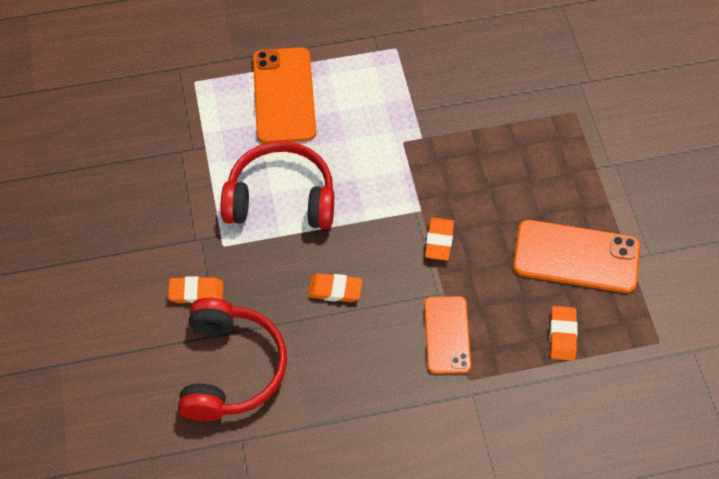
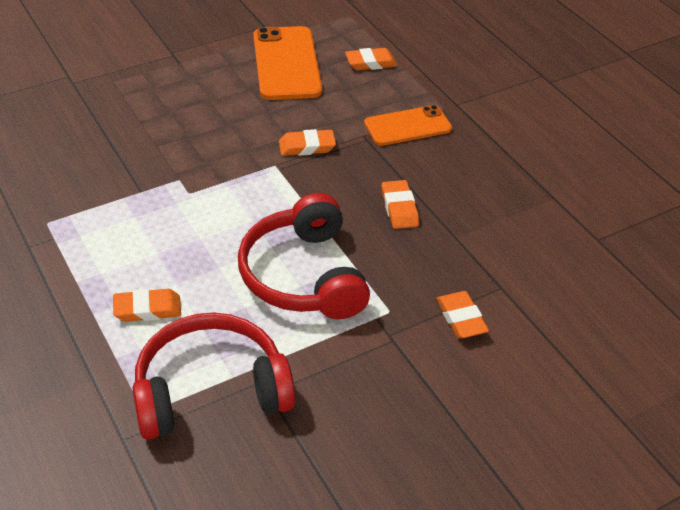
camera: 110 degrees left, 15 degrees down
red headphones [178,298,287,421] -> red headphones moved to [132,312,295,440]
orange phone [253,47,316,144] -> orange eraser [113,289,181,322]

